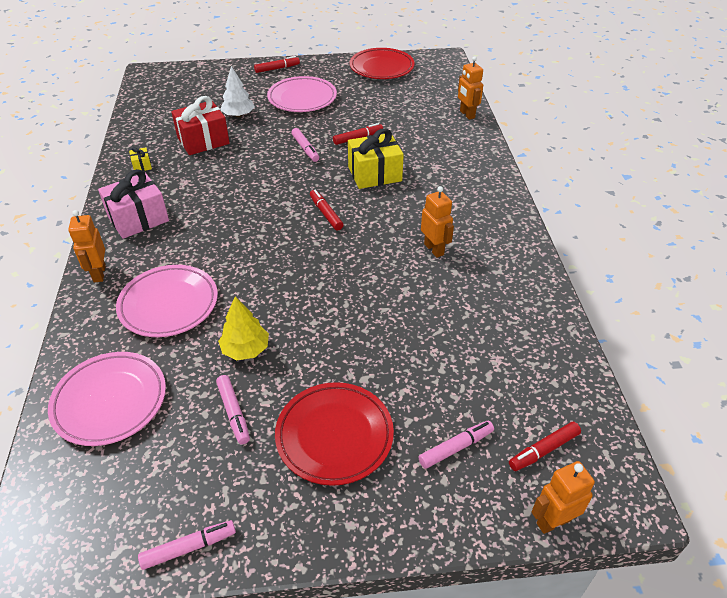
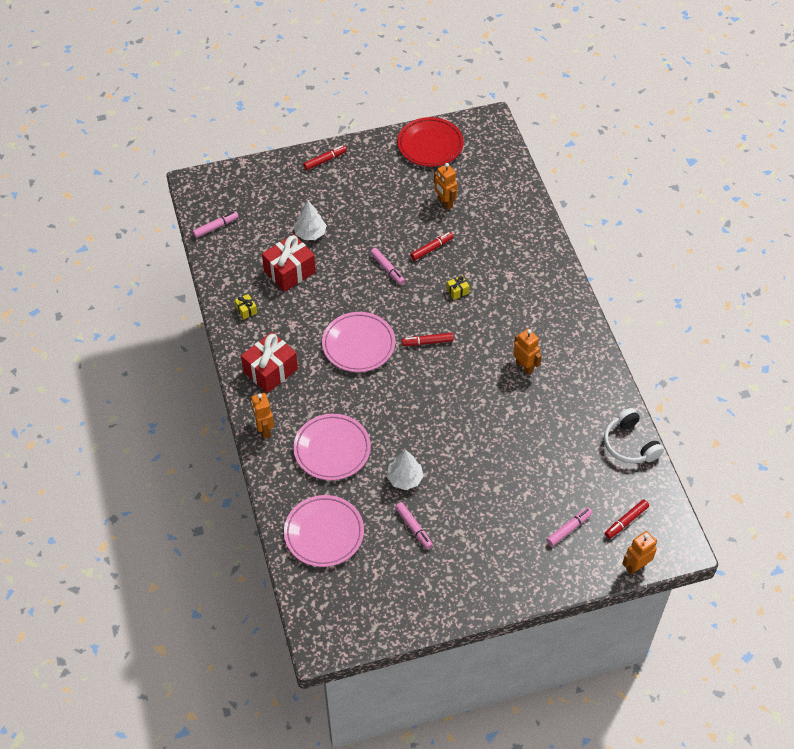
camera: 10 degrees left, 10 degrees up
pink gift [98,169,169,239] -> red gift [241,332,298,393]
pink marker [138,520,236,570] -> pink marker moved to [192,211,238,238]
yellow tree [218,296,269,360] -> white tree [387,450,424,490]
pink plate [267,76,337,112] -> pink plate moved to [322,312,395,372]
red plate [275,382,394,486] -> none
red marker [310,190,344,231] -> red marker turned 60 degrees counterclockwise [402,333,454,346]
yellow gift [348,128,404,189] -> yellow gift [447,276,469,300], size x0.44
orange robot [458,56,483,120] -> orange robot moved to [434,163,458,210]
none -> white headphones [604,408,664,464]

